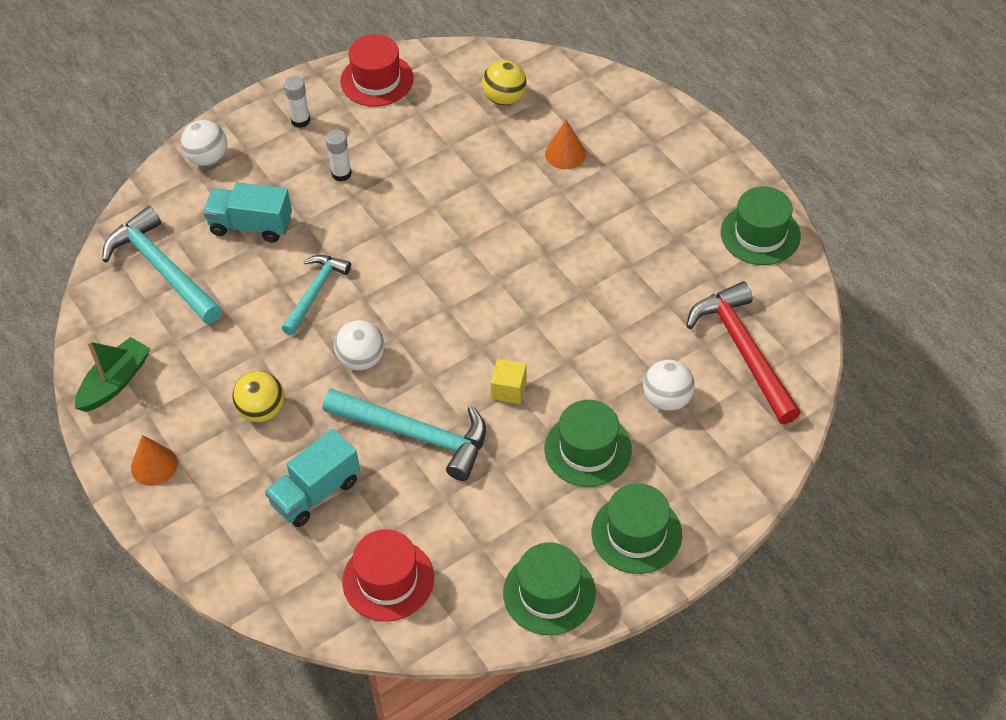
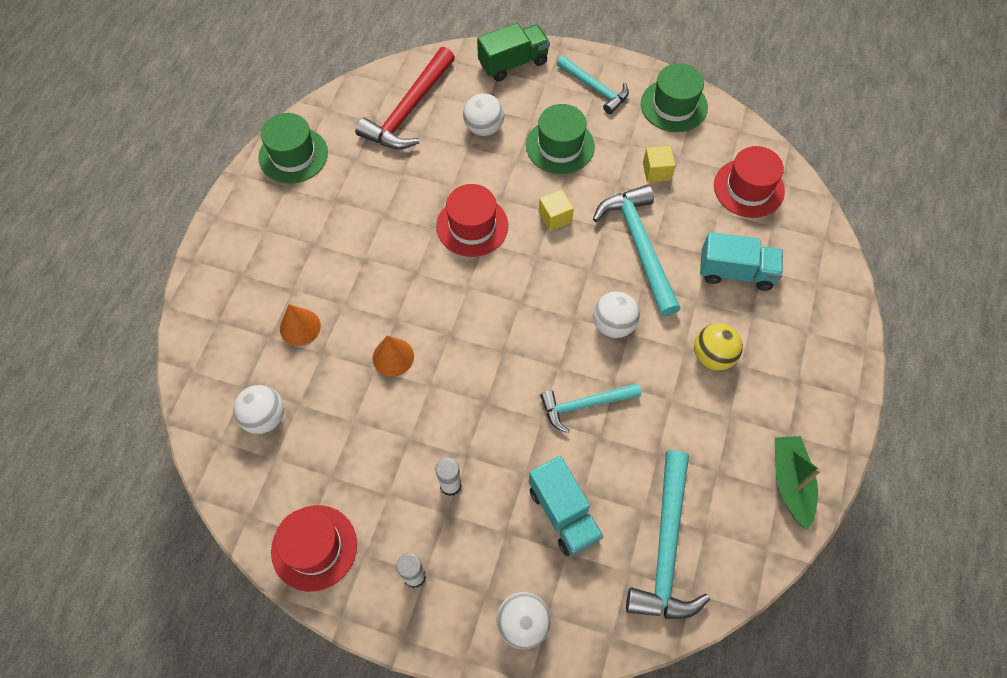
camera: 130 degrees left, 10 degrees up
green boat [75,337,150,412] -> green boat turned 90 degrees clockwise [775,436,822,530]
orange cone [131,435,178,486] -> orange cone moved to [372,336,414,377]
yellow ball [482,60,527,106] -> white ball [233,385,284,434]
green hat [592,483,682,574] -> turquoise hammer [557,56,629,114]
none -> red hat [436,184,508,257]
none -> green truck [477,23,550,81]
none -> yellow cube [643,146,675,182]

